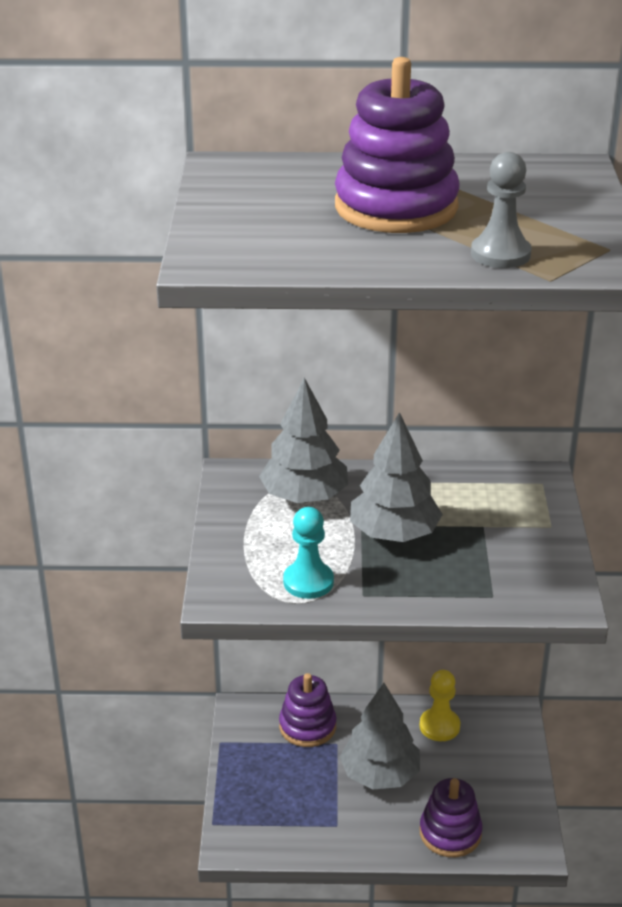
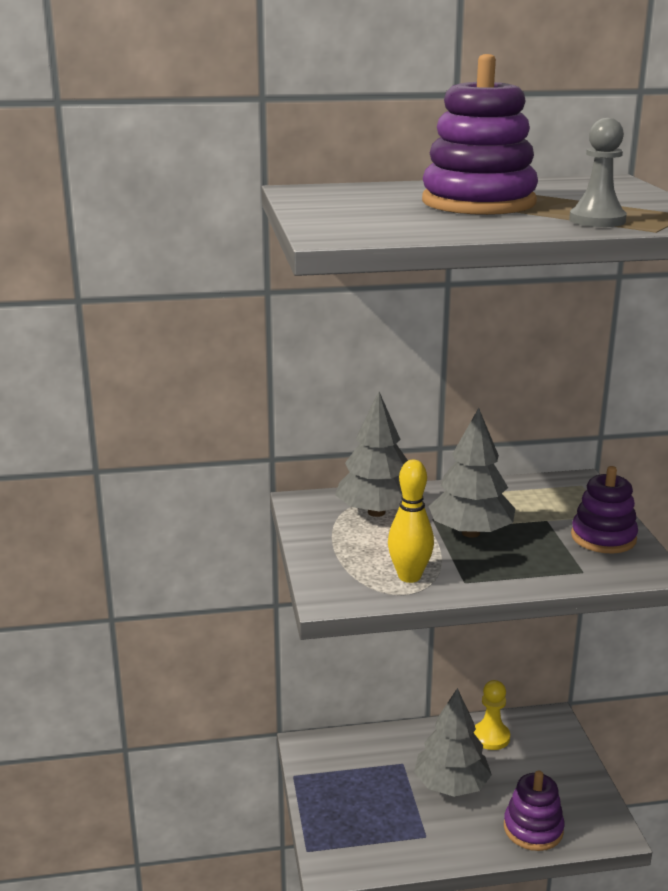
camera: 10 degrees left, 10 degrees down
purple stacking toy [279,673,337,747] -> purple stacking toy moved to [571,466,638,554]
turquoise pawn [283,507,334,599] -> yellow bowling pin [388,460,434,583]

